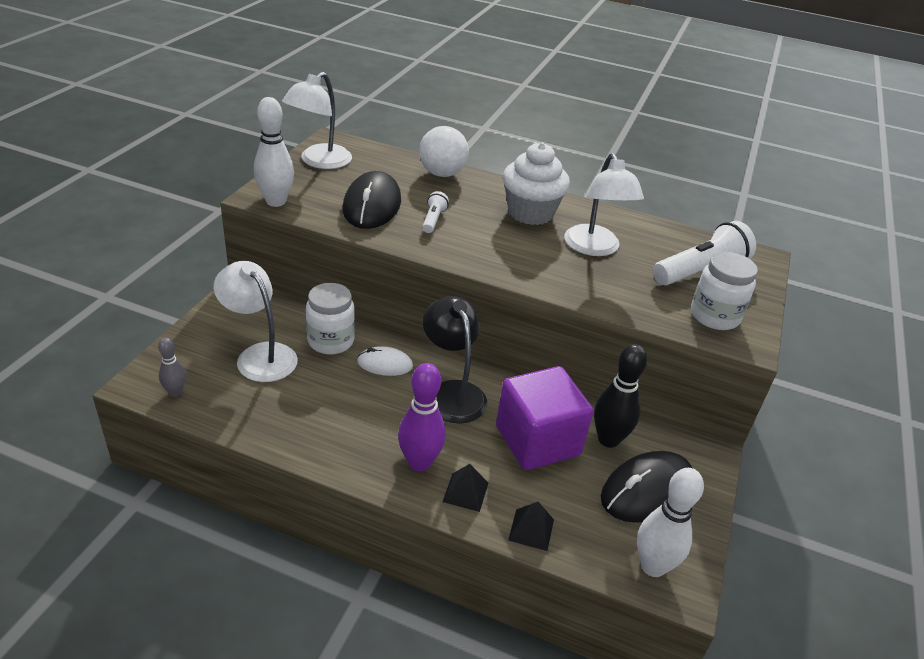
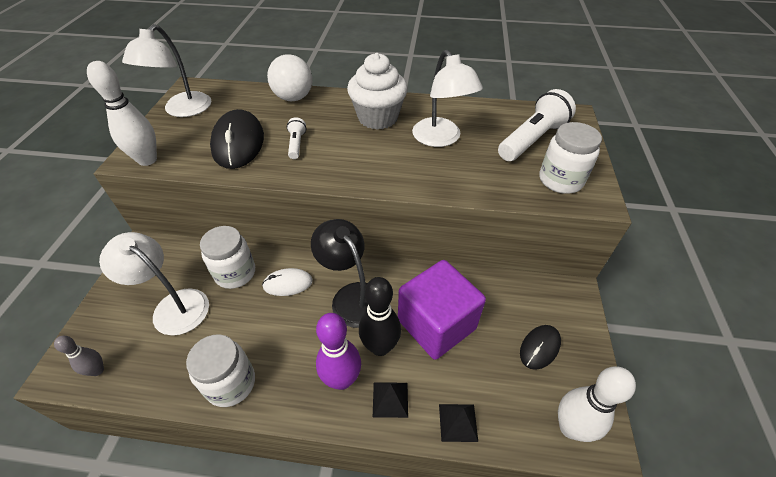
camera: 10 degrees left, 10 degrees up
black bowling pin [594,344,647,448] -> black bowling pin moved to [359,277,401,356]
black mouse [601,451,692,523] -> black mouse [520,325,561,370], size x0.57
none -> white jar [186,334,255,407]

